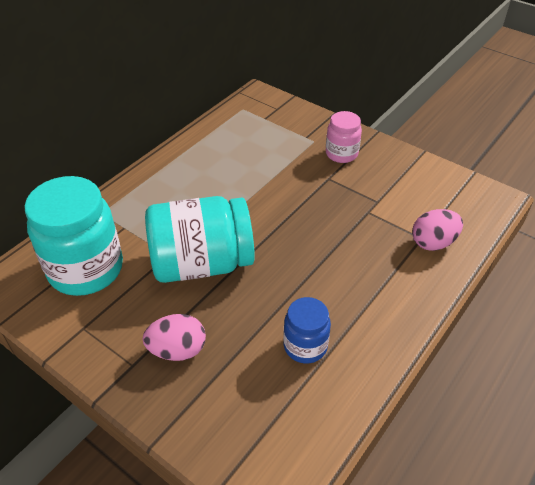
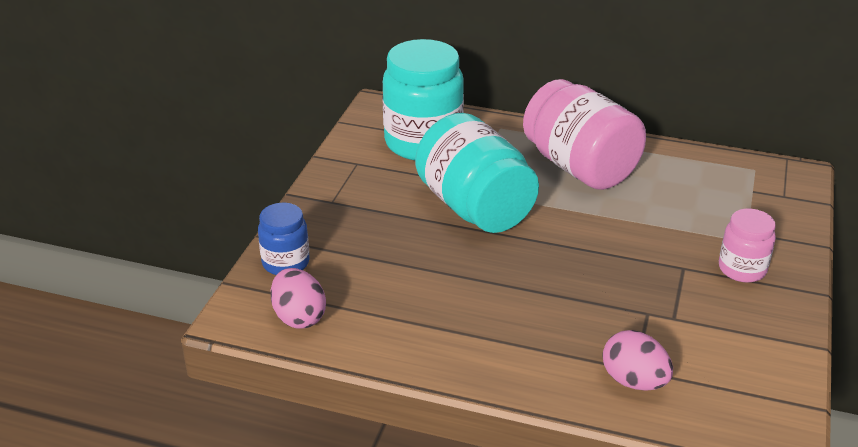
camera: 70 degrees right, 10 degrees down
pink egg [142,314,206,361] -> pink egg moved to [271,268,326,329]
blue jar [283,297,331,363] -> blue jar moved to [258,203,310,275]
none -> pink jar [523,79,646,190]

